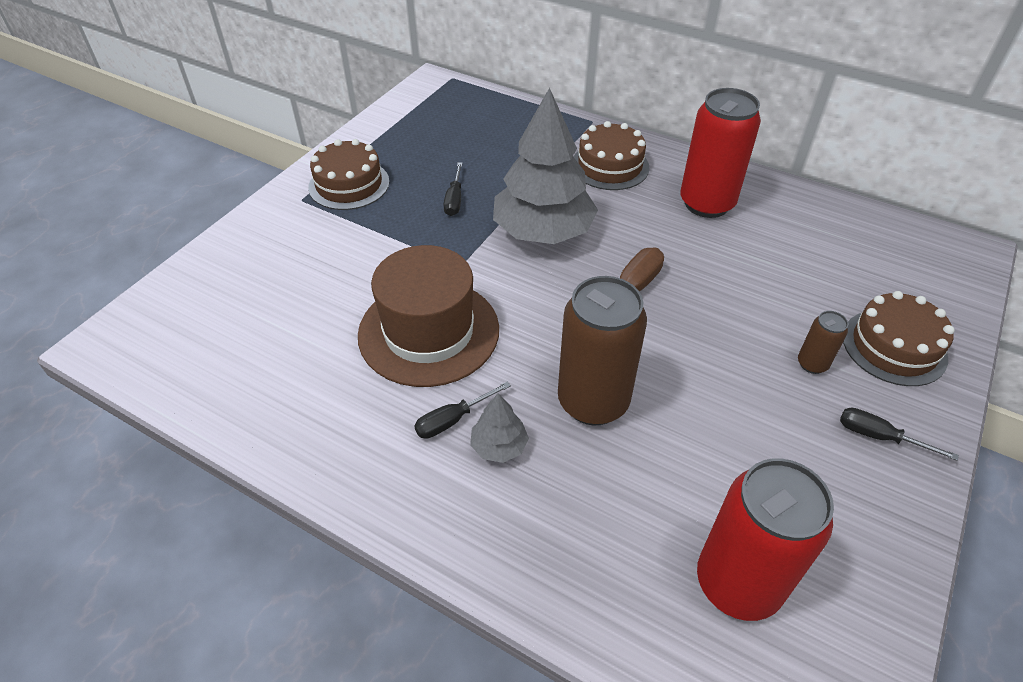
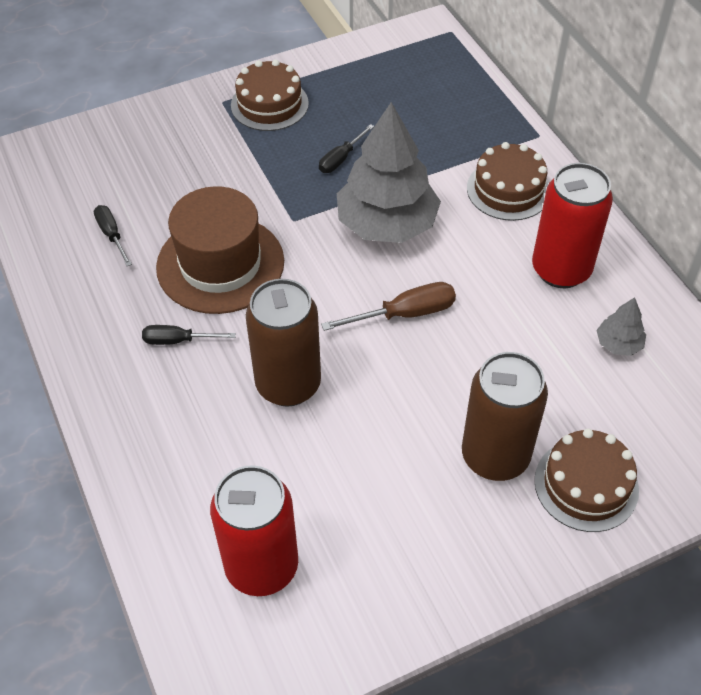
camera: 35 degrees right, 5 degrees up
grey tree [470,393,529,463] -> grey tree moved to [597,297,646,356]
brown can [798,311,848,374] -> brown can [462,352,548,481], size x2.18
black screwdriver [840,408,959,461] -> black screwdriver moved to [94,205,132,266]

